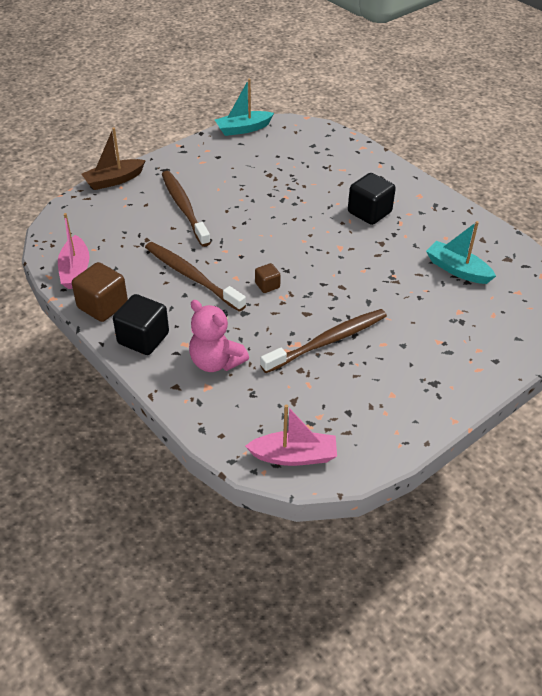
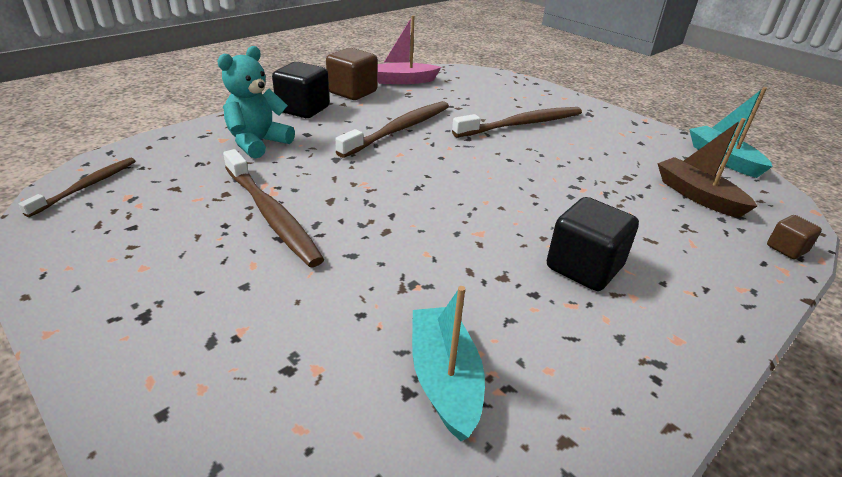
camera: 85 degrees right, 10 degrees down
brown boat [82,128,146,190] -> brown boat moved to [657,118,757,218]
pink teddy bear [189,300,249,372] -> turquoise teddy bear [218,46,295,159]
pink boat [245,404,337,466] -> brown toothbrush [19,158,135,217]
brown cube [255,263,281,293] -> brown cube moved to [767,215,822,259]
turquoise boat [426,221,496,284] -> turquoise boat turned 45 degrees counterclockwise [412,286,485,441]

